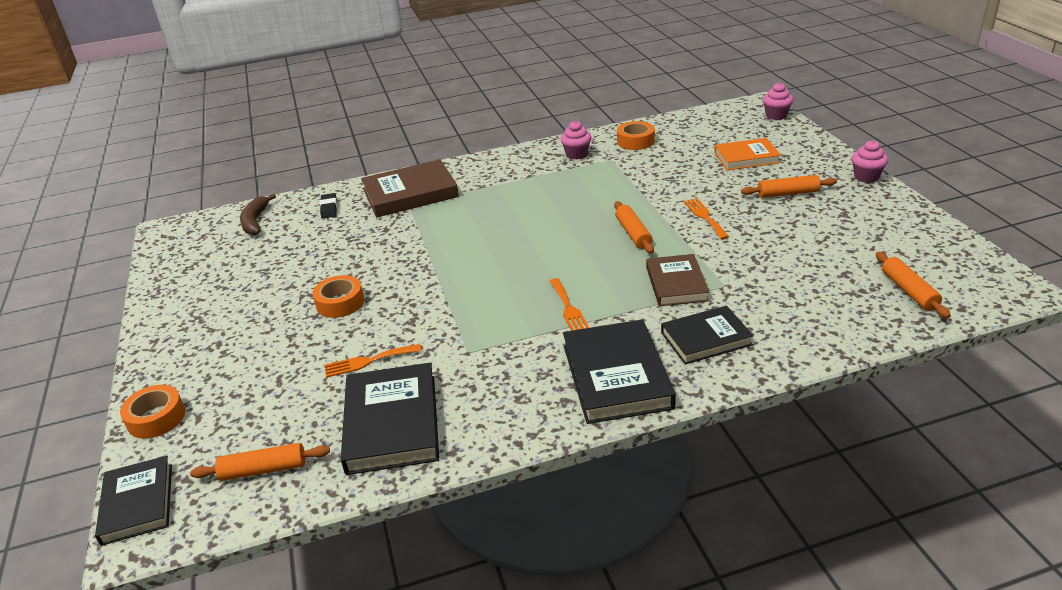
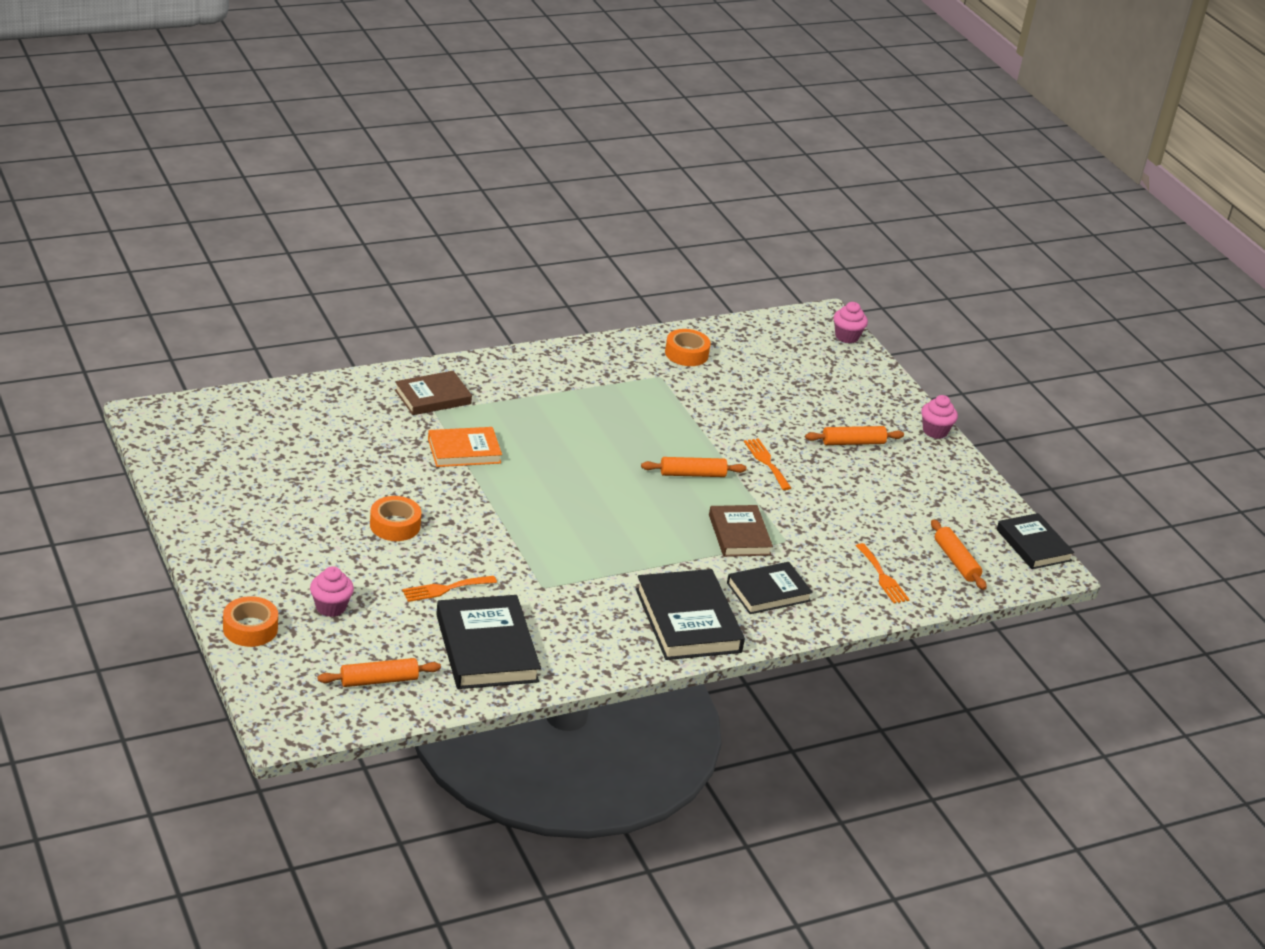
camera: 15 degrees left, 0 degrees up
black book [95,456,172,546] -> black book moved to [997,513,1074,569]
brown banana [240,193,276,235] -> none
black eraser [320,193,337,219] -> none
brown book [361,159,459,217] -> brown book [395,371,472,415], size x0.65
orange fork [549,278,589,331] -> orange fork moved to [856,543,910,604]
pink cupcake [560,121,592,159] -> pink cupcake moved to [310,566,354,617]
orange rolling pin [614,201,654,254] -> orange rolling pin turned 75 degrees counterclockwise [641,457,747,477]
orange book [714,138,781,170] -> orange book moved to [428,427,502,467]

